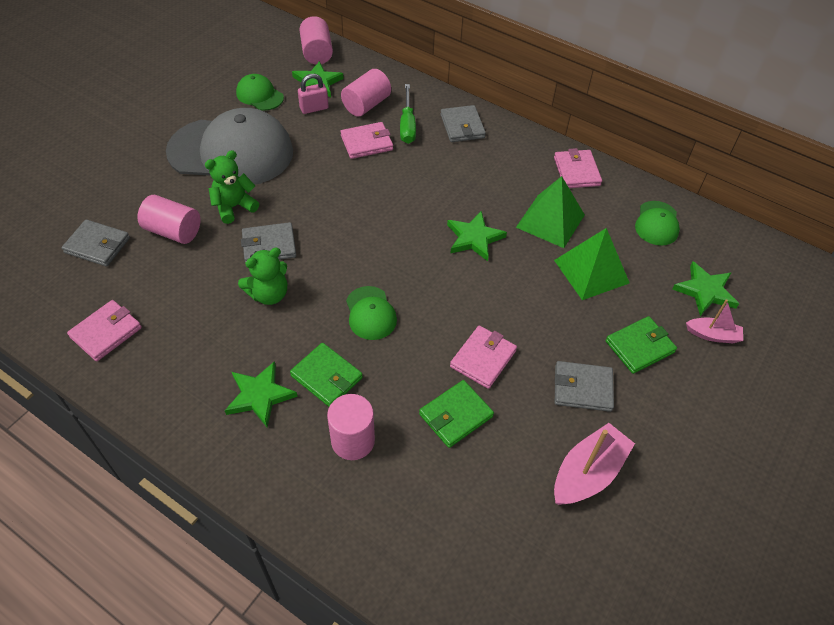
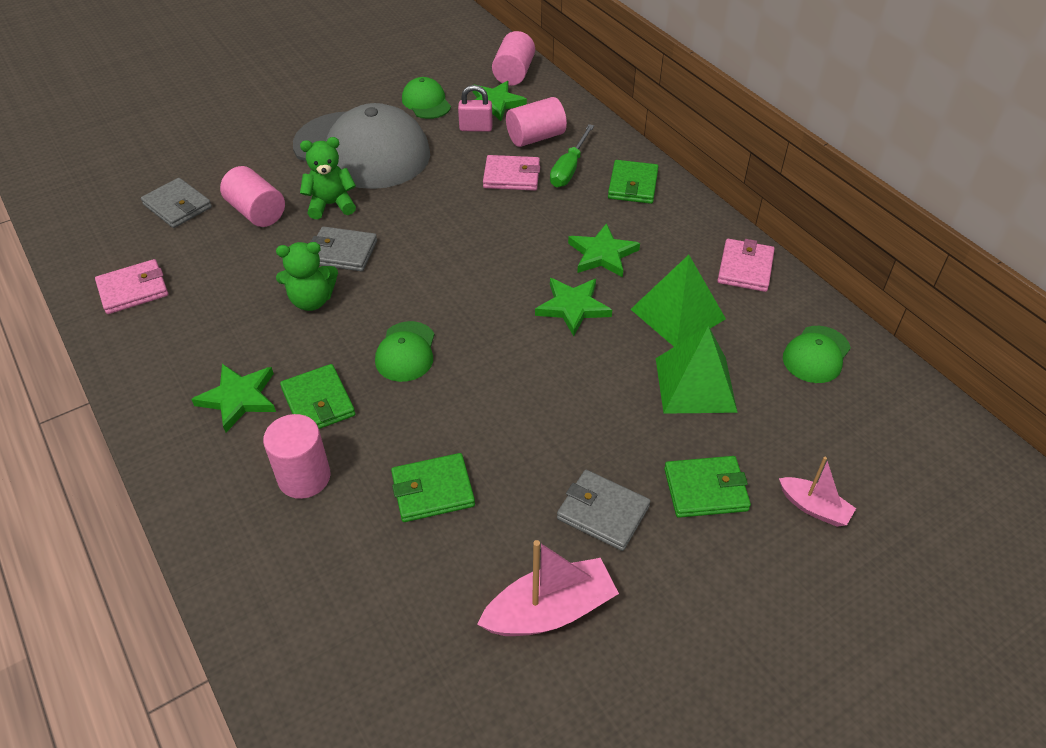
camera: 25 degrees right, 5 degrees down
grey wallet [440,105,486,142] -> green wallet [608,160,659,204]
pink wallet [450,325,517,389] -> none
green star [672,262,739,316] -> green star moved to [568,223,640,277]

